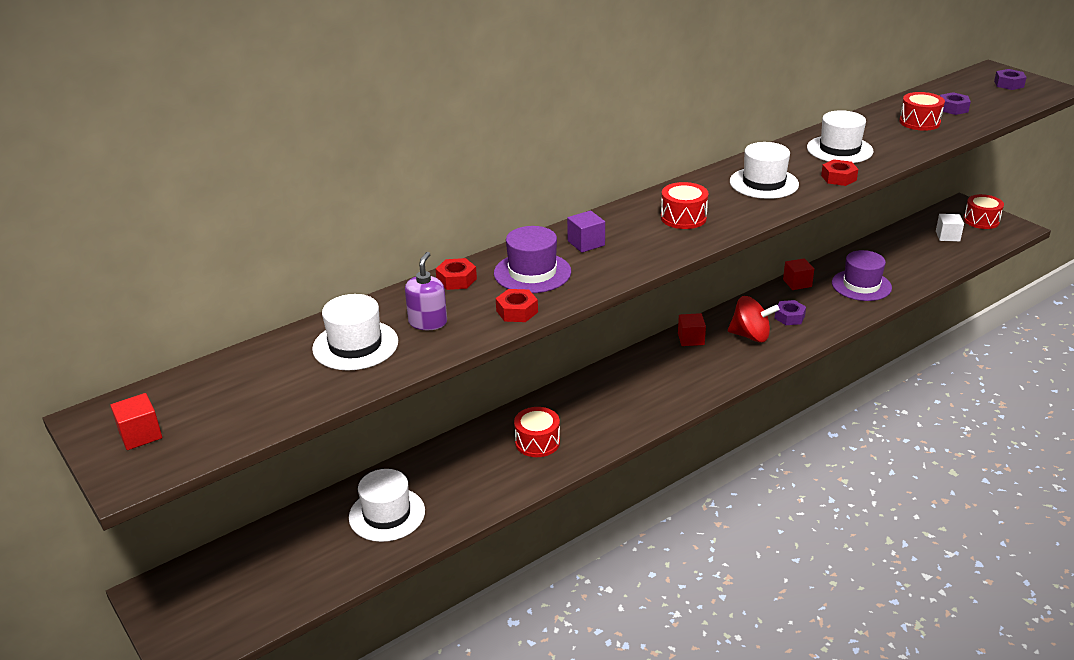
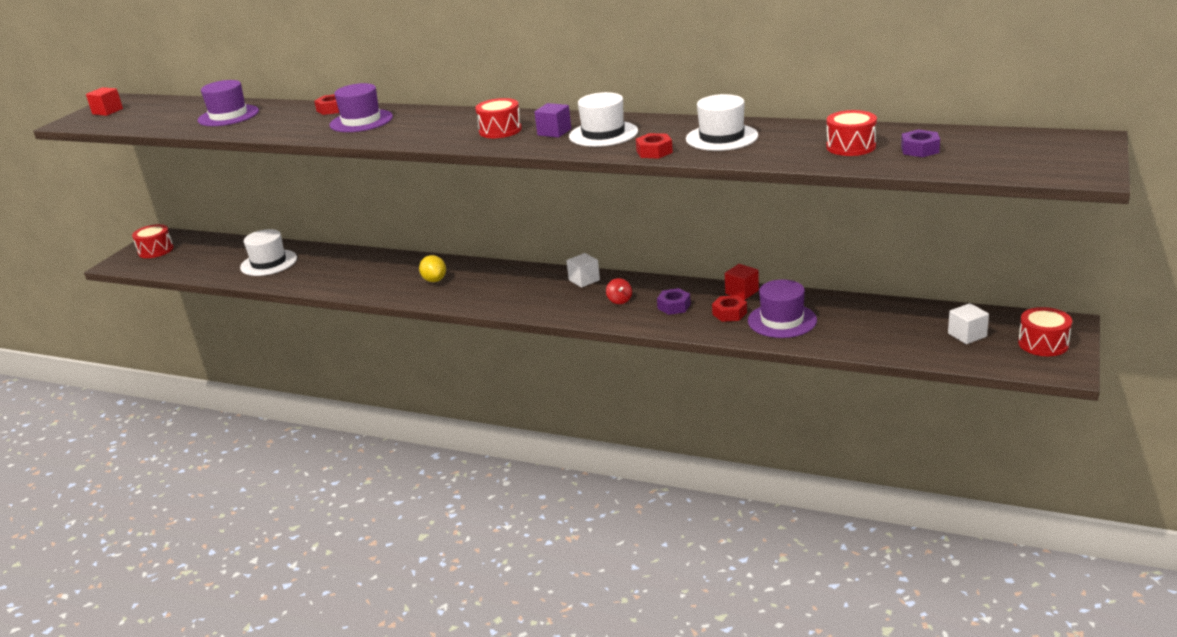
camera: 60 degrees right, 5 degrees down
white hat [312,294,398,371] -> purple hat [198,80,259,126]
purple soap dispenser [405,252,447,330] -> none
red nut [496,289,538,322] -> red nut moved to [712,295,747,322]
red drum [514,407,560,457] -> red drum moved to [132,224,174,258]
purple cube [567,210,605,253] -> purple cube moved to [535,103,571,138]
red cube [678,313,706,346] -> white cube [566,253,600,288]
red spinning top [728,296,779,343] -> red spinning top [606,278,632,304], size x0.51
purple nut [994,69,1027,90] -> none
none -> yellow lemon [419,255,446,282]

